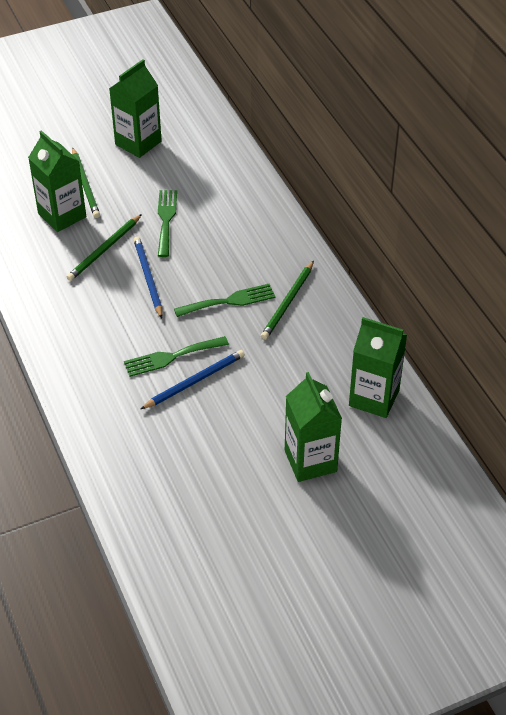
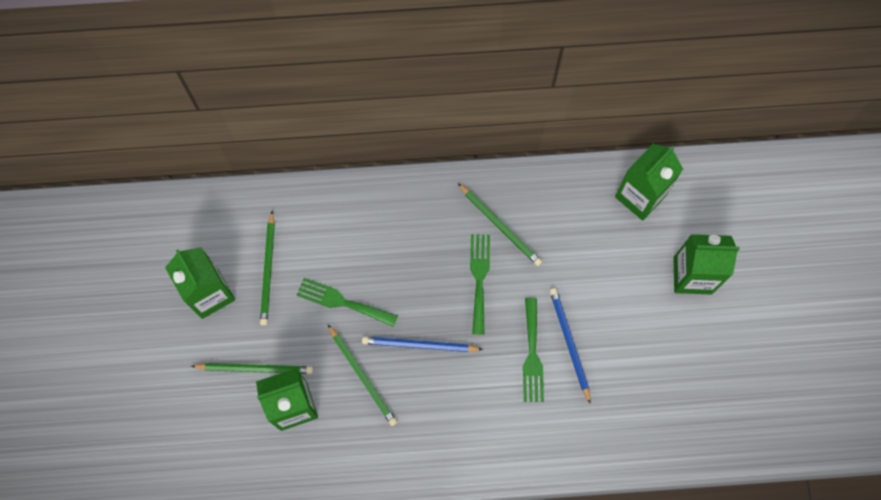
camera: 70 degrees left, 25 degrees up
none -> green pencil [260,211,275,326]

